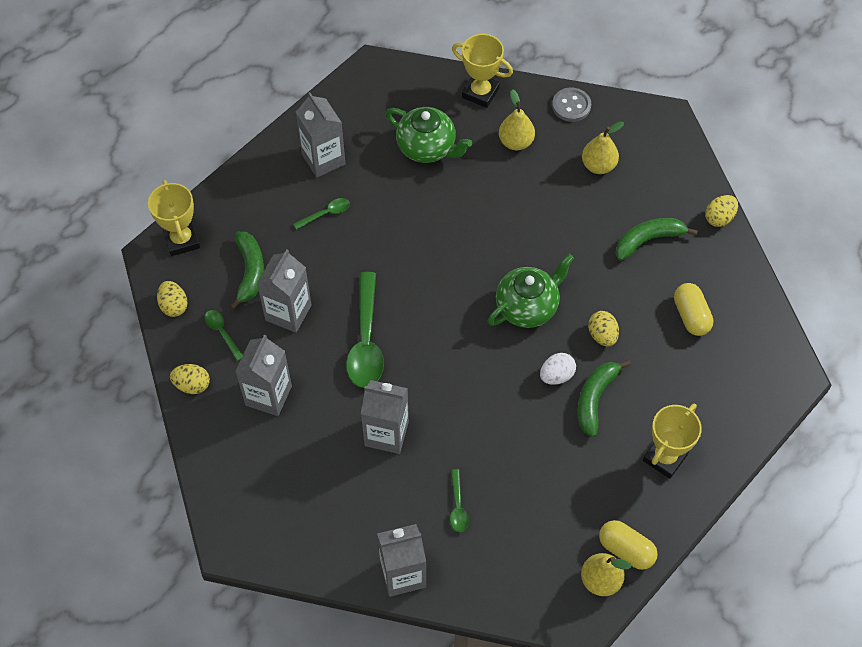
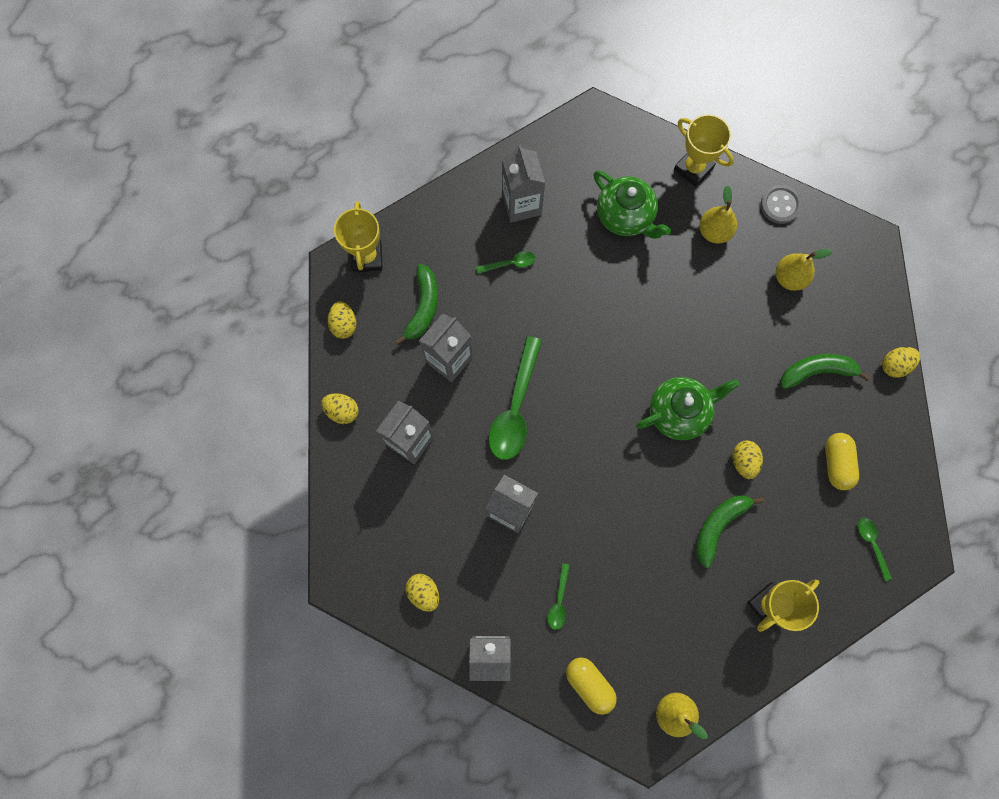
camera: 15 degrees right, 15 degrees up
green spoon [204,310,243,361] -> green spoon moved to [858,518,892,581]
white egg [540,353,576,385] -> none
yellow capsule [599,520,658,570] -> yellow capsule moved to [566,657,617,715]
none -> yellow egg [405,574,439,612]

